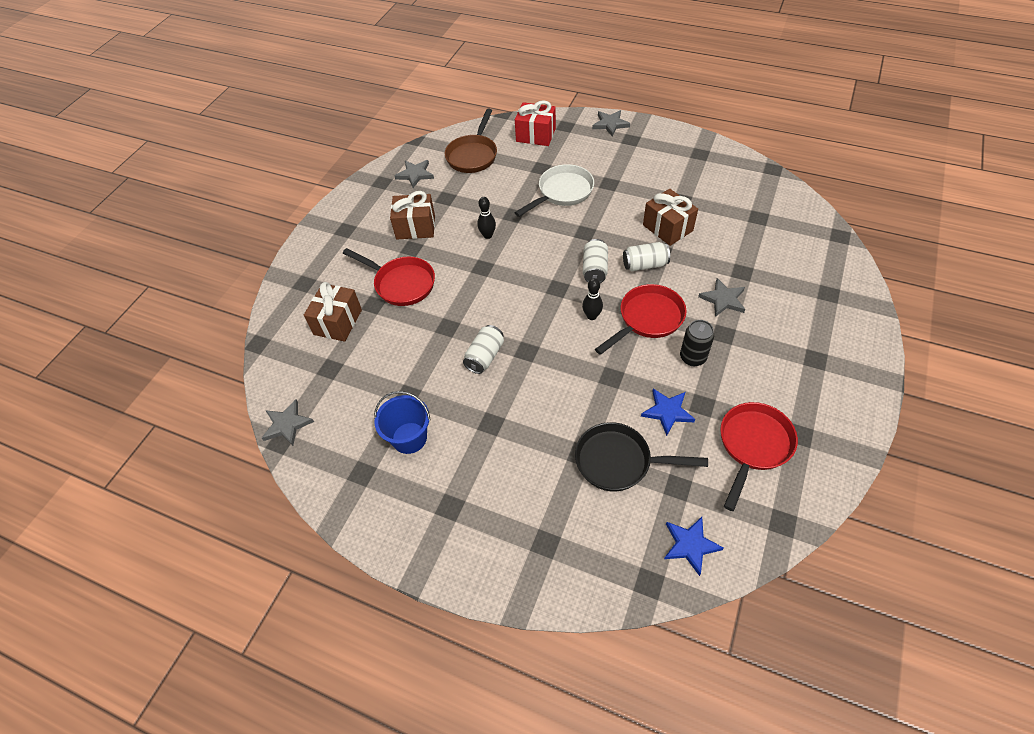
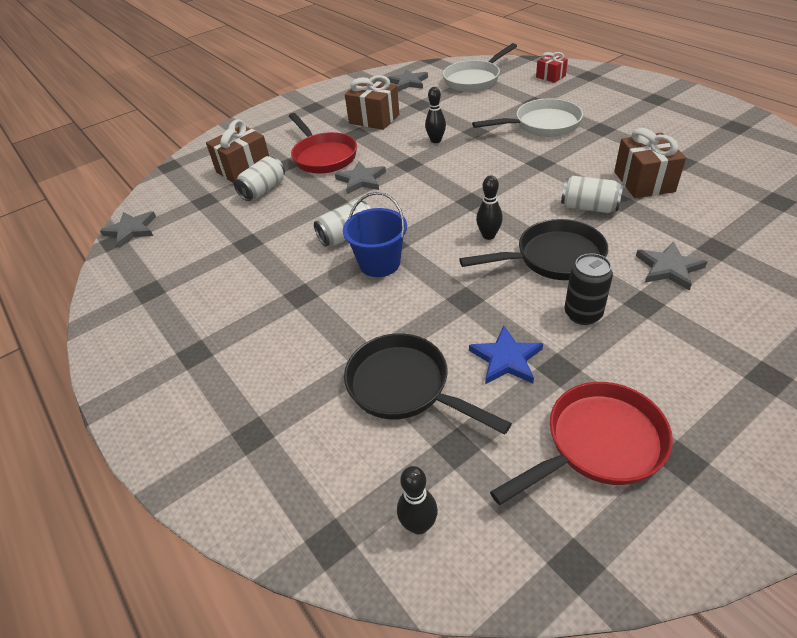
camera: 30 degrees right, 10 degrees down
blue bucket [374,391,430,454] -> blue bucket moved to [343,192,407,277]
brown pan [445,108,497,173] -> white pan [443,43,517,92]
red gift [515,100,556,146] -> red gift [536,52,568,83], size x0.60
white can [583,239,608,283] -> white can moved to [234,156,285,201]
grey star [592,110,630,136] -> grey star moved to [335,161,386,194]
red pan [595,284,687,355] -> black pan [459,219,608,280]
blue star [664,517,724,576] -> black bowling pin [397,466,438,535]

